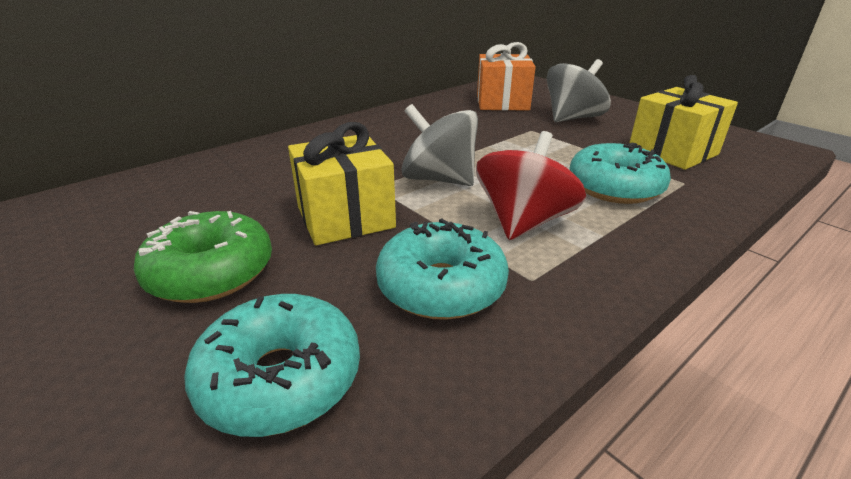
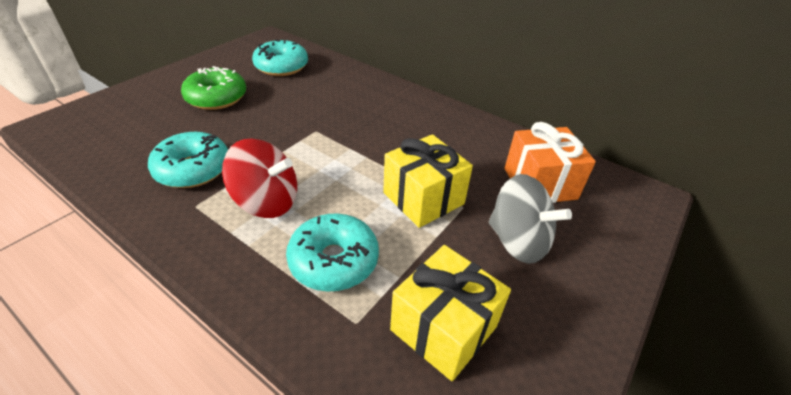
camera: 75 degrees right, 10 degrees up
turquoise donut [184,294,360,437] -> turquoise donut moved to [252,39,308,76]
yellow gift [288,122,396,245] -> yellow gift moved to [383,134,473,228]
grey spinning top [401,104,478,186] -> none

